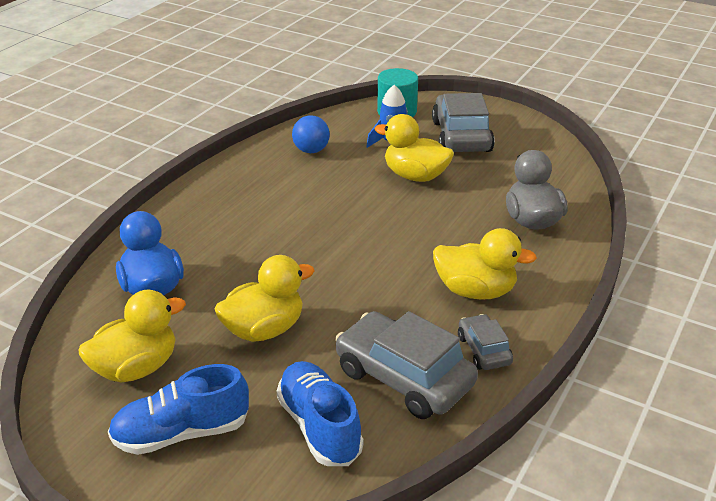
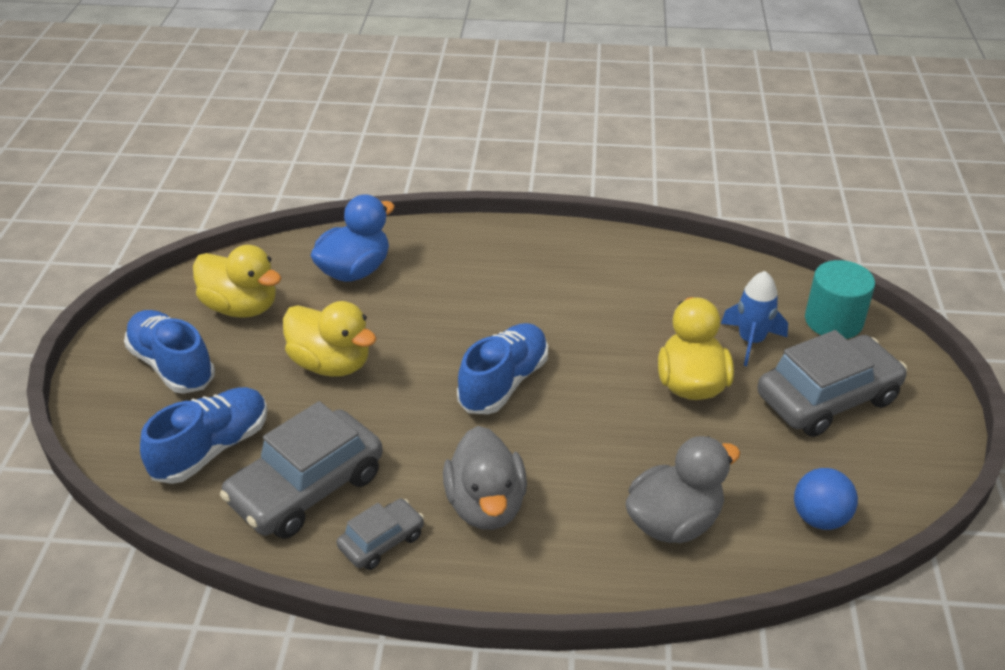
camera: 65 degrees right, 5 degrees up
blue ball [292,115,330,153] -> blue ball moved to [794,468,858,530]
grey car [335,311,478,419] -> grey car turned 150 degrees counterclockwise [220,401,383,539]
yellow duck [433,228,537,300] -> grey duck [443,426,527,530]
none -> blue shoe [457,323,548,414]

